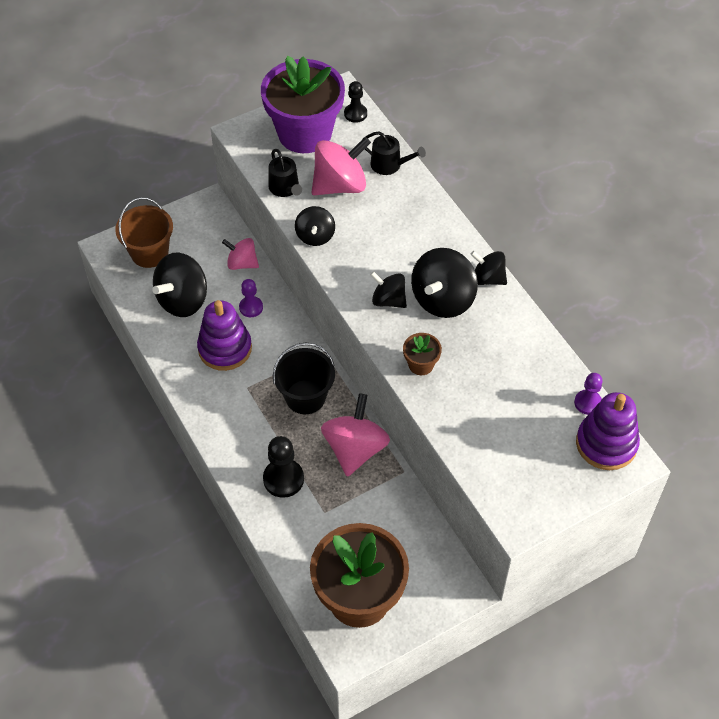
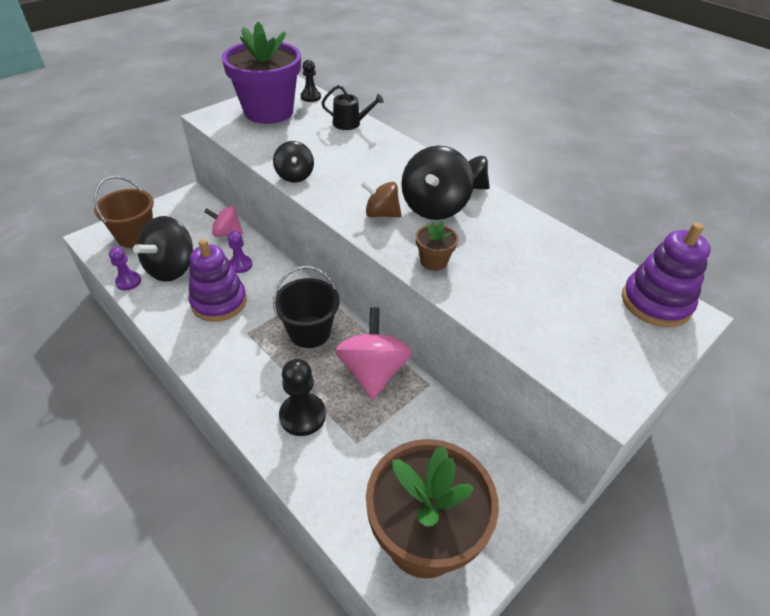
camera: 15 degrees left, 10 degrees down
black watering can [268,149,302,197] -> none
pink spinning top [312,137,371,195] -> none
black spinning top [370,271,407,308] -> brown spinning top [361,181,402,217]
purple pawn [574,373,603,415] -> purple pawn moved to [109,247,141,290]

